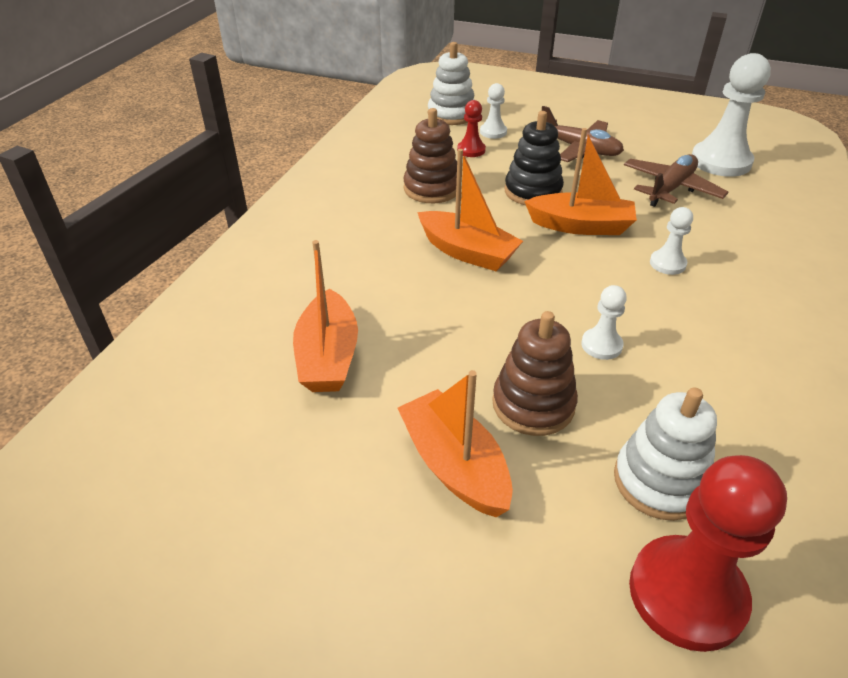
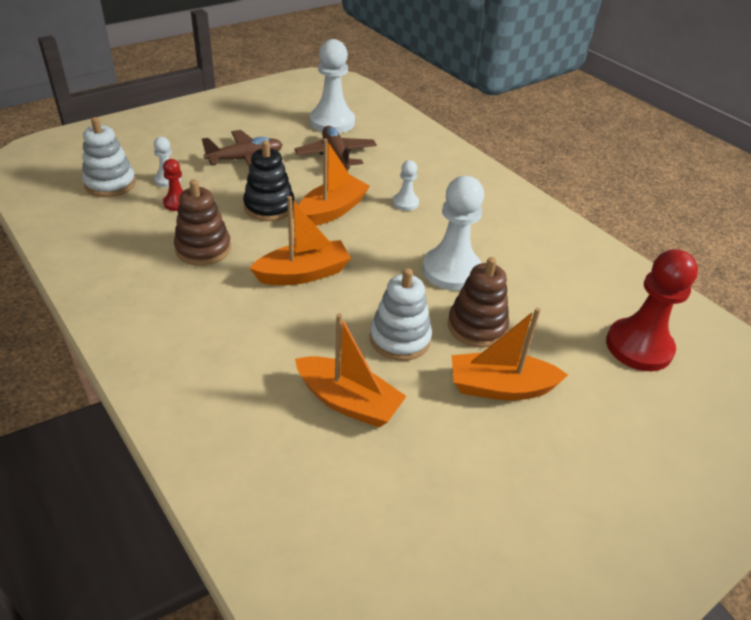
camera: 60 degrees left, 0 degrees up
white pawn [581,285,627,360] -> white pawn [422,176,484,291], size x2.01
white stacking toy [614,388,717,521] -> white stacking toy moved to [370,268,432,361]

